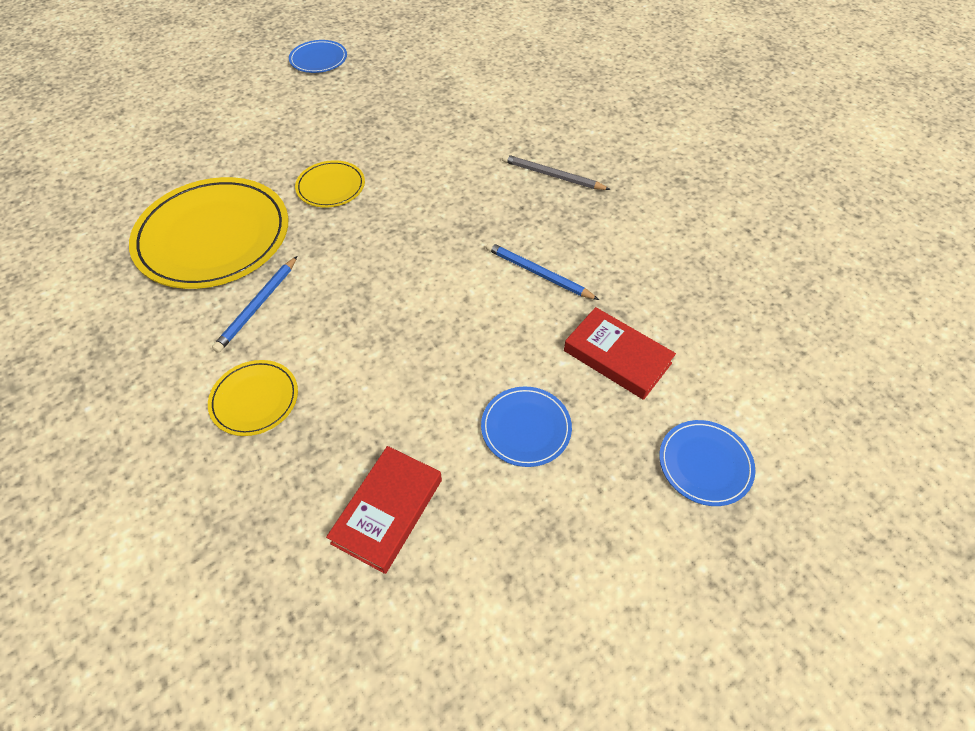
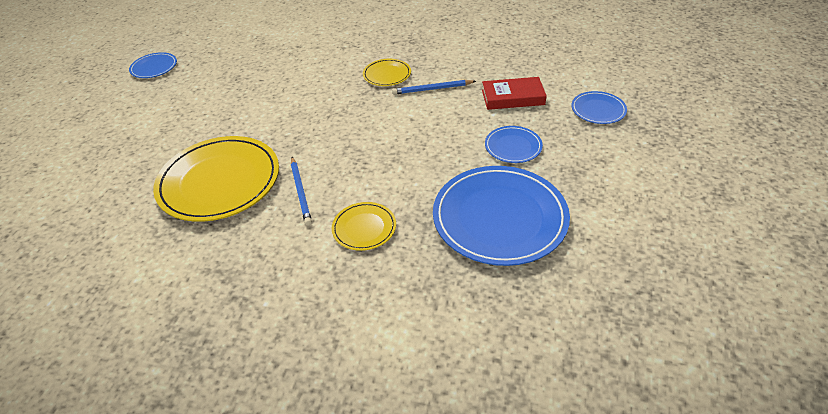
camera: 40 degrees left, 10 degrees down
yellow plate [295,160,365,208] -> yellow plate moved to [363,59,411,86]
red book [326,446,442,574] -> blue plate [433,166,570,266]
grey pencil [502,154,611,190] -> none

